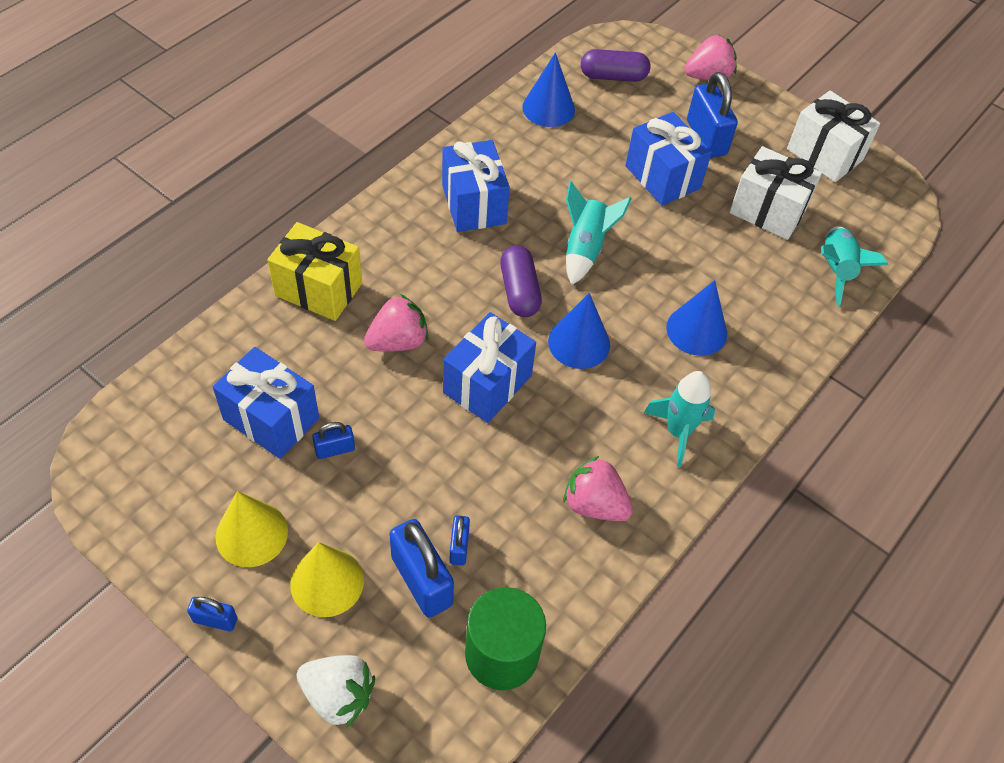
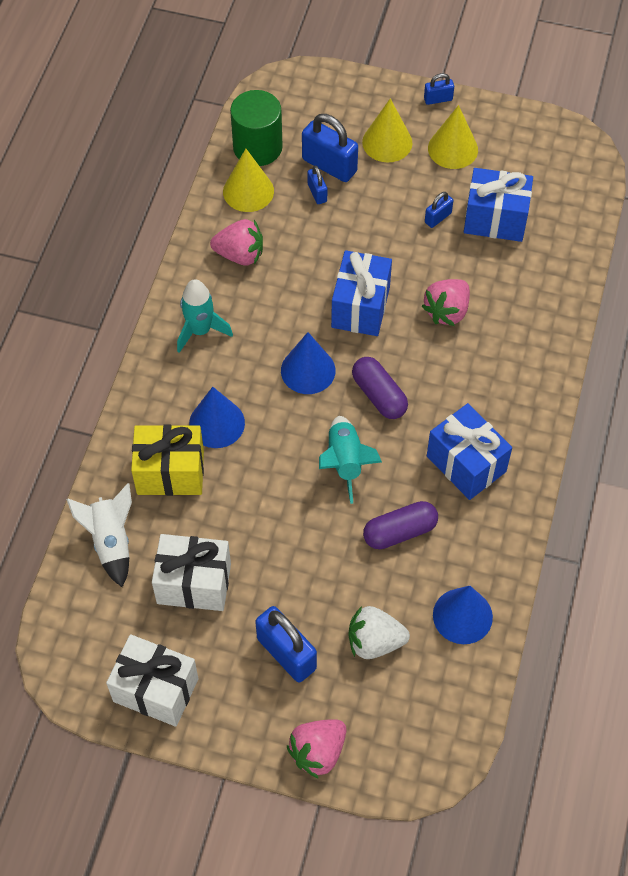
camera: 160 degrees right, 5 degrees up
yellow gift [267,222,362,321] -> yellow gift moved to [131,424,204,496]
white strawberry [297,655,375,728] -> white strawberry moved to [348,606,410,659]
purple capsule [581,49,650,82] -> purple capsule moved to [363,501,438,549]
blue gift [625,112,712,206] -> none
turquoise rocket [821,226,888,307] -> white rocket [66,483,132,587]
none -> yellow cone [223,149,274,212]

